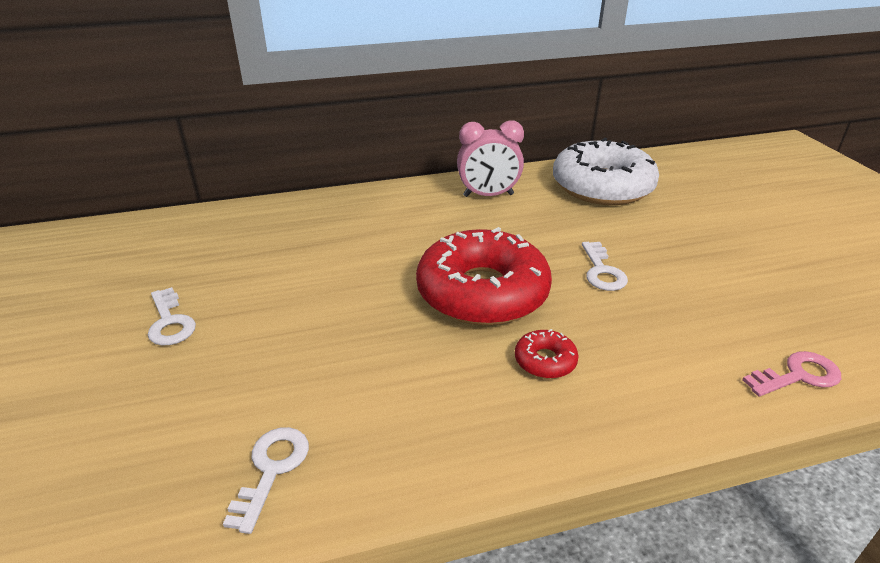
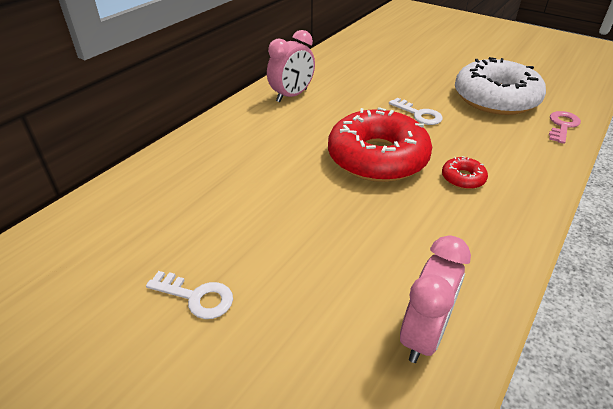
camera: 40 degrees left, 5 degrees up
white key [223,427,309,534] -> pink clock [400,235,471,363]
white donut [553,138,659,205] -> white donut moved to [455,57,546,115]

